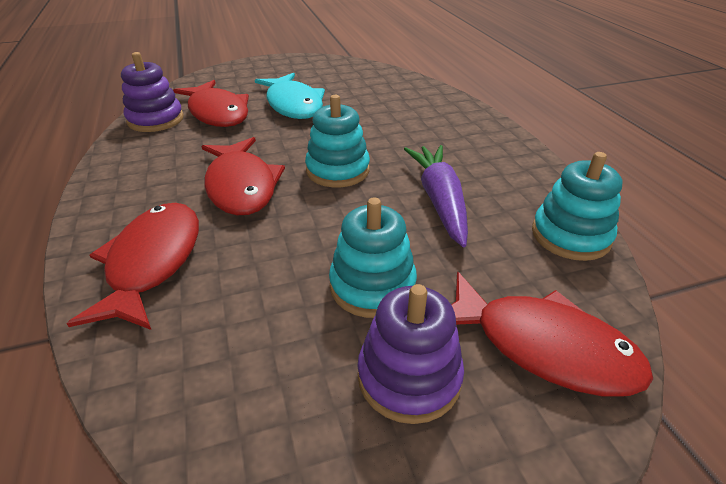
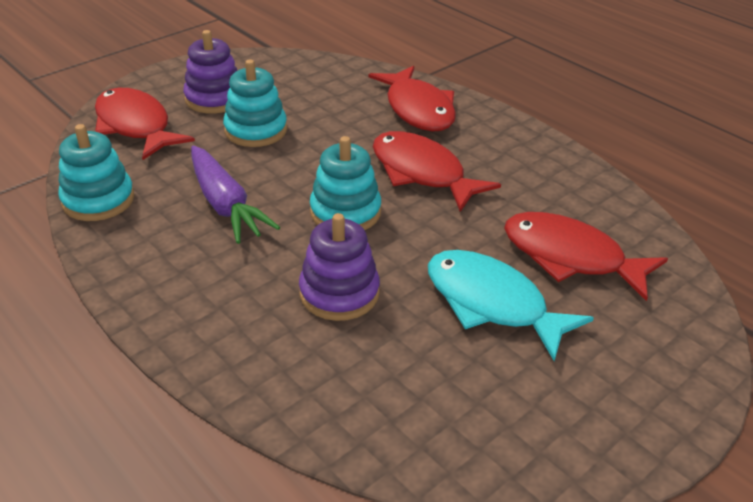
camera: 155 degrees right, 0 degrees up
purple stacking toy [121,52,184,132] -> purple stacking toy moved to [299,213,380,321]
red fish [451,272,653,397] -> red fish turned 45 degrees clockwise [95,88,195,160]

